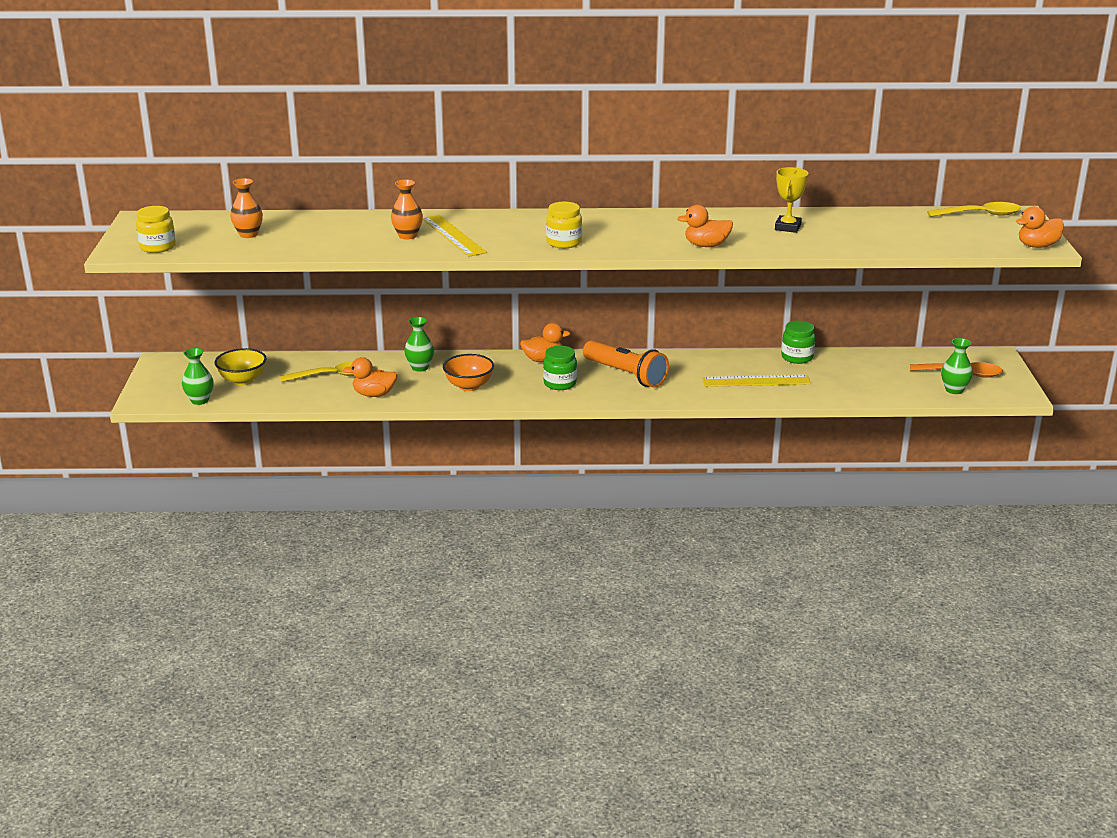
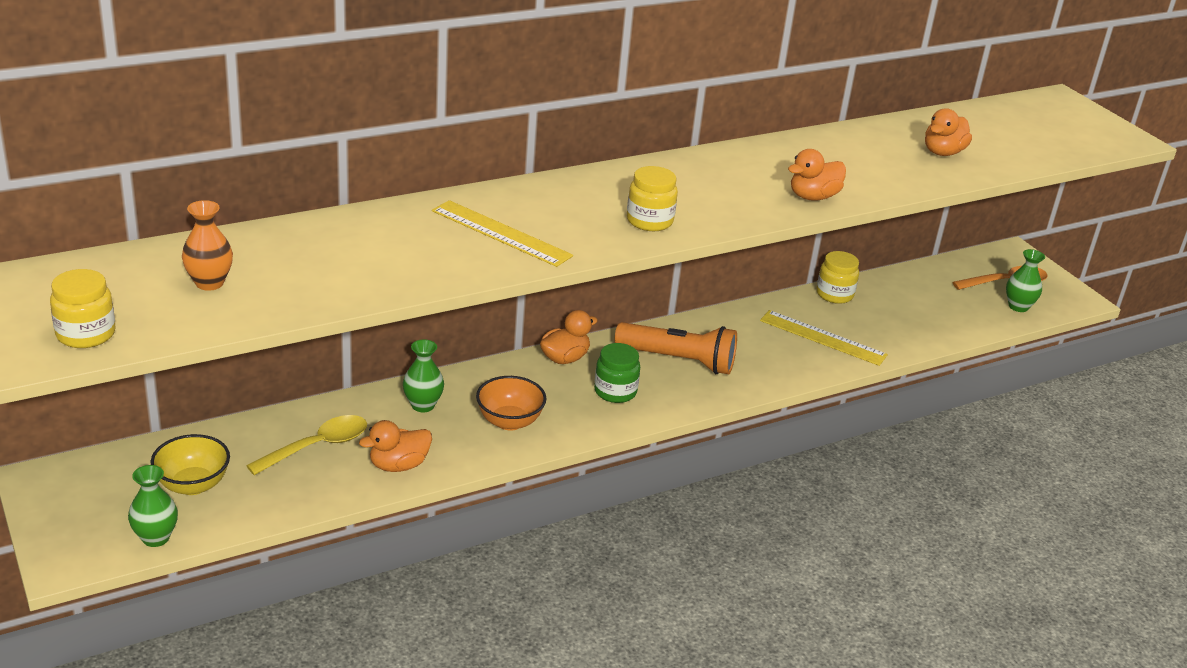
camera: 30 degrees left, 5 degrees up
orange vase [391,180,423,240] -> none
yellow ruler [702,375,811,387] -> yellow ruler turned 60 degrees clockwise [760,310,888,366]
yellow trophy [775,167,808,233] -> none
green jar [781,321,815,364] -> yellow jar [817,251,859,304]
yellow spoon [927,202,1021,217] -> none
orange duck [1016,206,1064,248] -> orange duck moved to [925,108,972,156]

